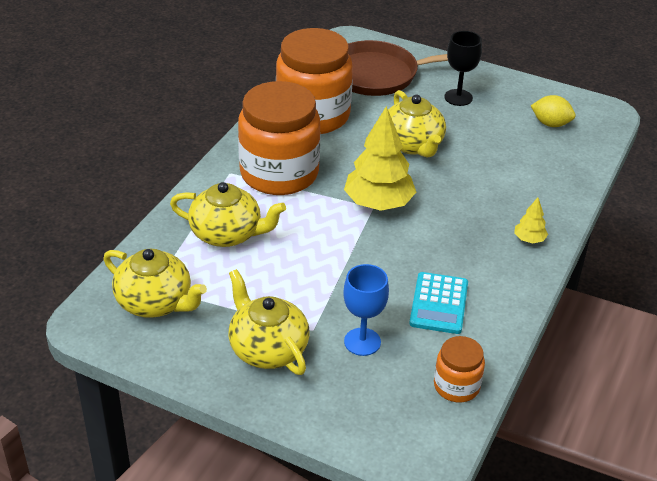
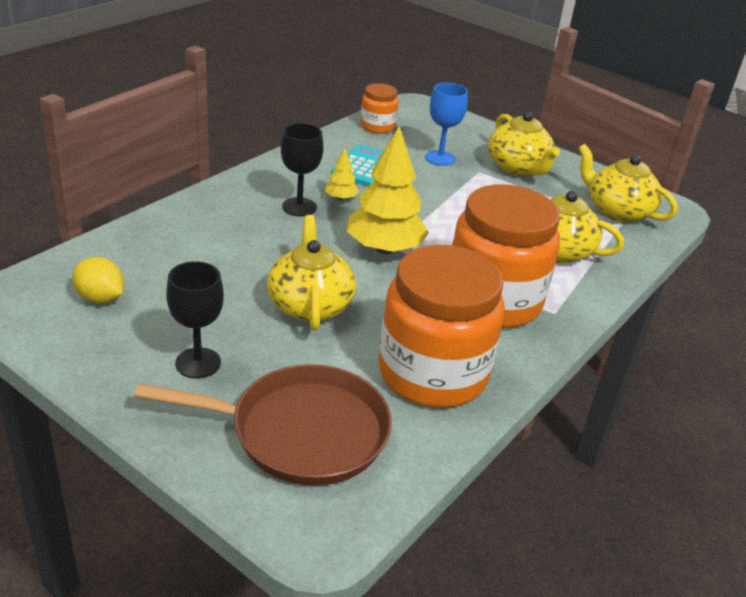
camera: 170 degrees left, 5 degrees down
yellow tree [514,197,548,243] -> yellow tree moved to [325,148,359,201]
none -> black goblet [281,123,323,216]

